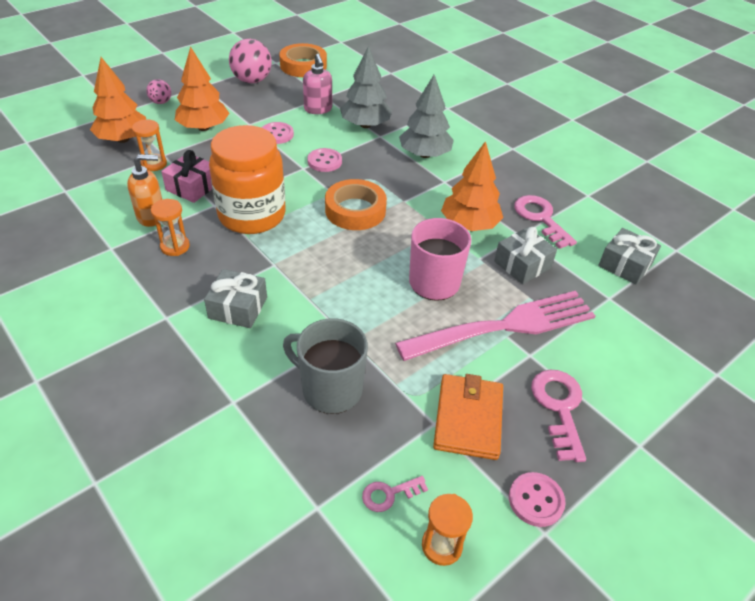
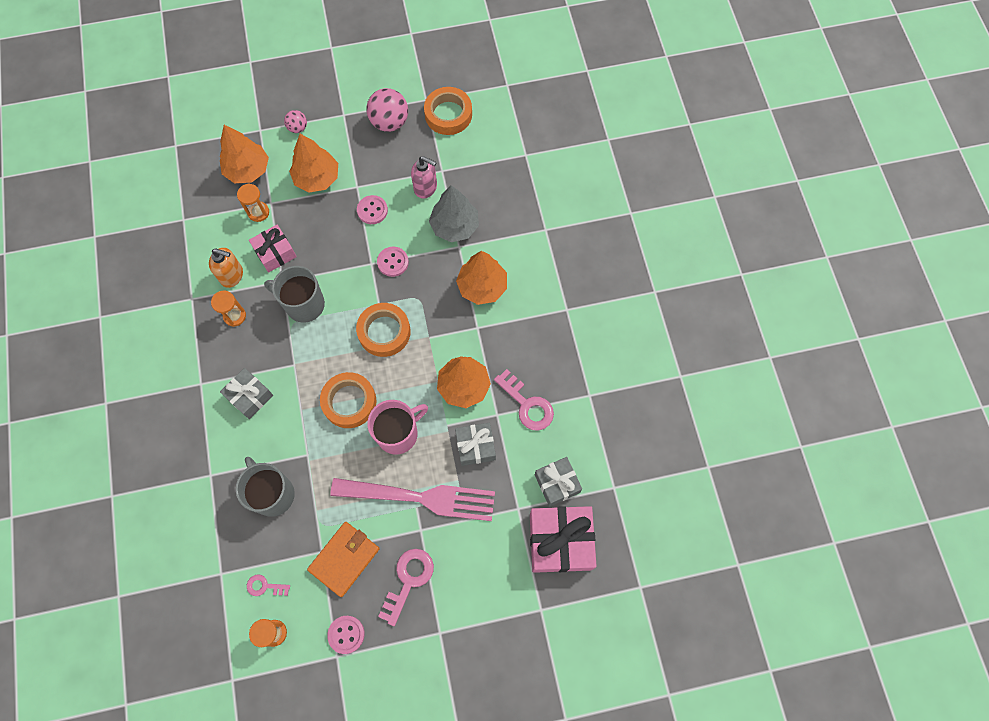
camera: 30 degrees right, 25 degrees up
orange jar [209,125,286,234] -> grey mug [264,266,325,323]
pink soap dispenser [303,54,332,114] -> pink soap dispenser turned 75 degrees counterclockwise [411,156,437,199]
grey tree [399,75,454,158] -> orange tree [456,251,507,305]
pink key [514,195,577,249] -> pink key turned 135 degrees clockwise [494,369,554,431]
none -> orange tape [320,372,377,428]
none -> pink gift [530,506,596,573]

